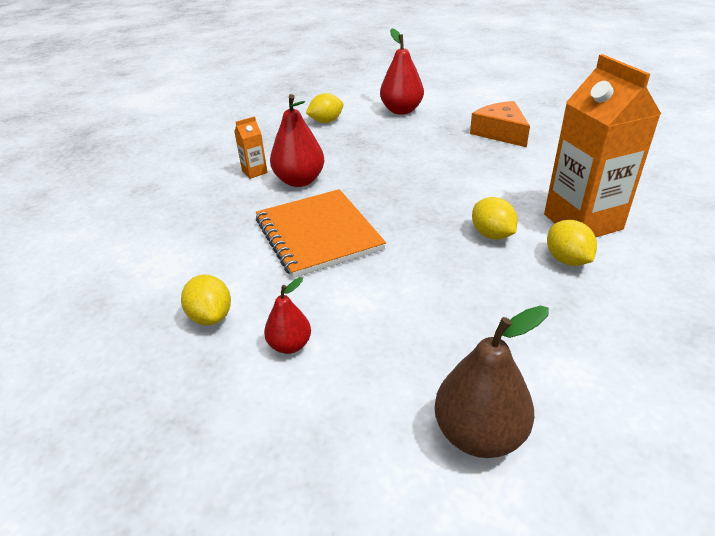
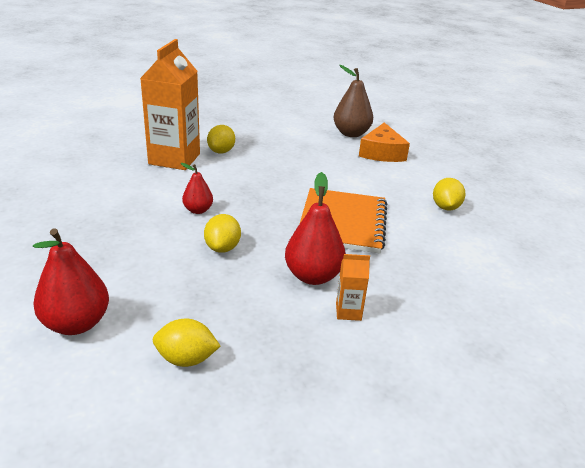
camera: 150 degrees left, 5 degrees down
red pear [264,277,311,354] -> red pear moved to [181,163,213,214]
orange cheese [470,101,530,147] -> orange cheese moved to [359,122,410,162]
yellow lemon [472,197,518,240] -> yellow lemon moved to [204,214,241,253]

